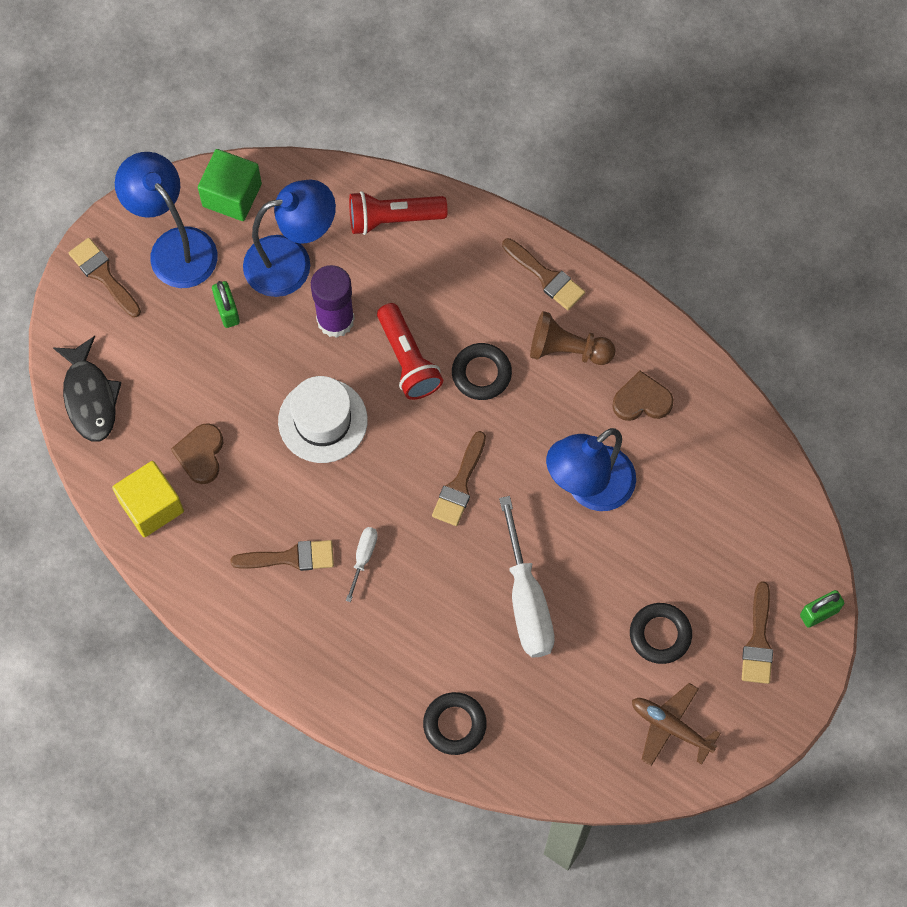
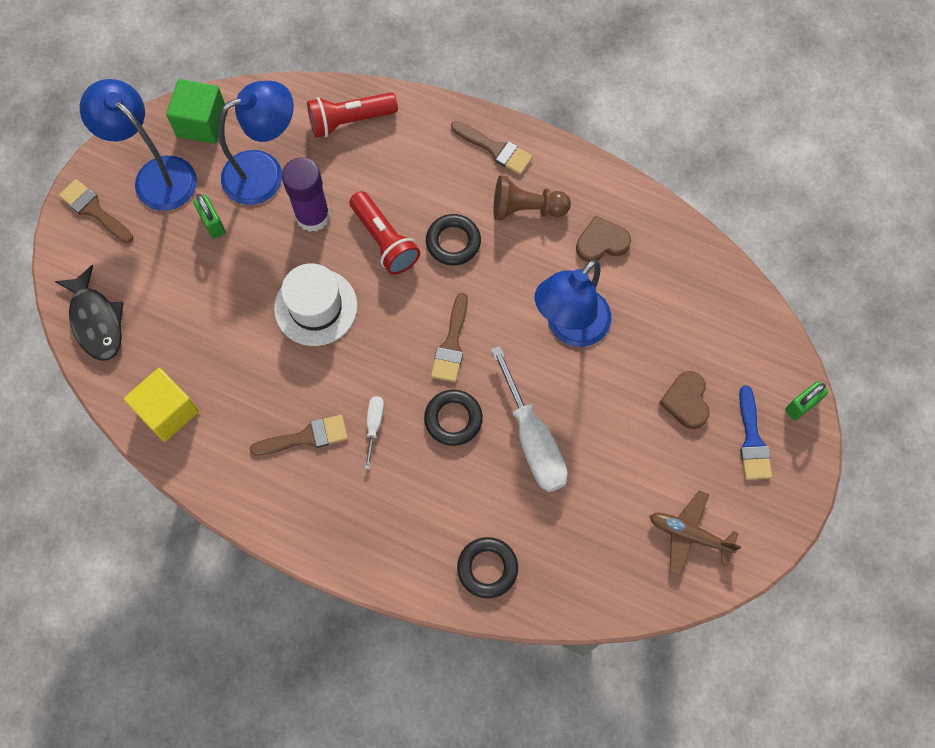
camera: 10 degrees left, 0 degrees up
brown heart [171,423,223,484] -> brown heart moved to [659,371,710,429]
black ring [630,603,692,664] -> black ring moved to [424,389,483,446]
brown brush [742,581,773,684] -> blue brush [739,385,772,480]

